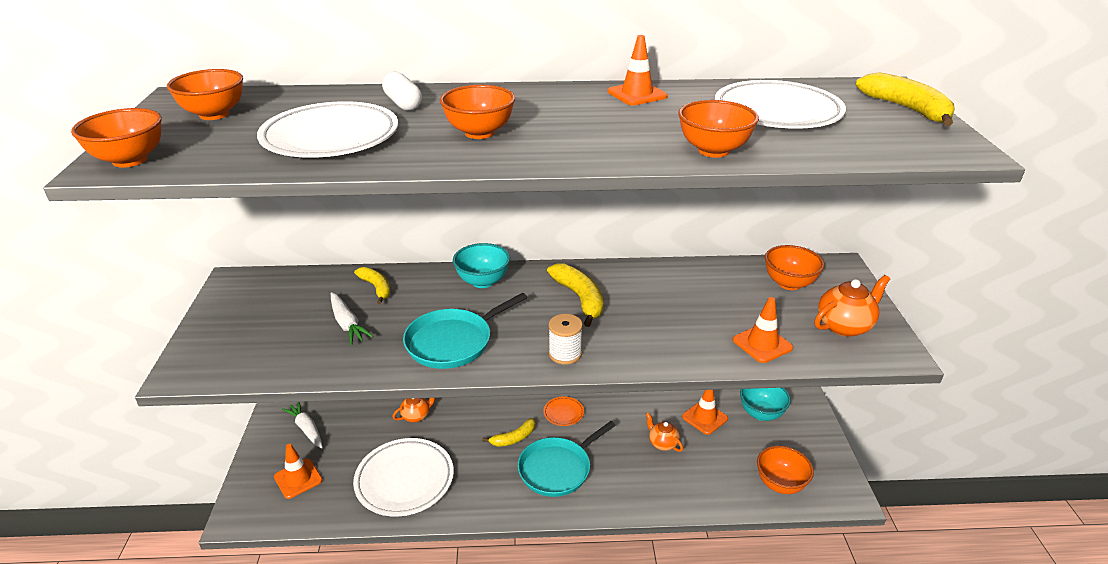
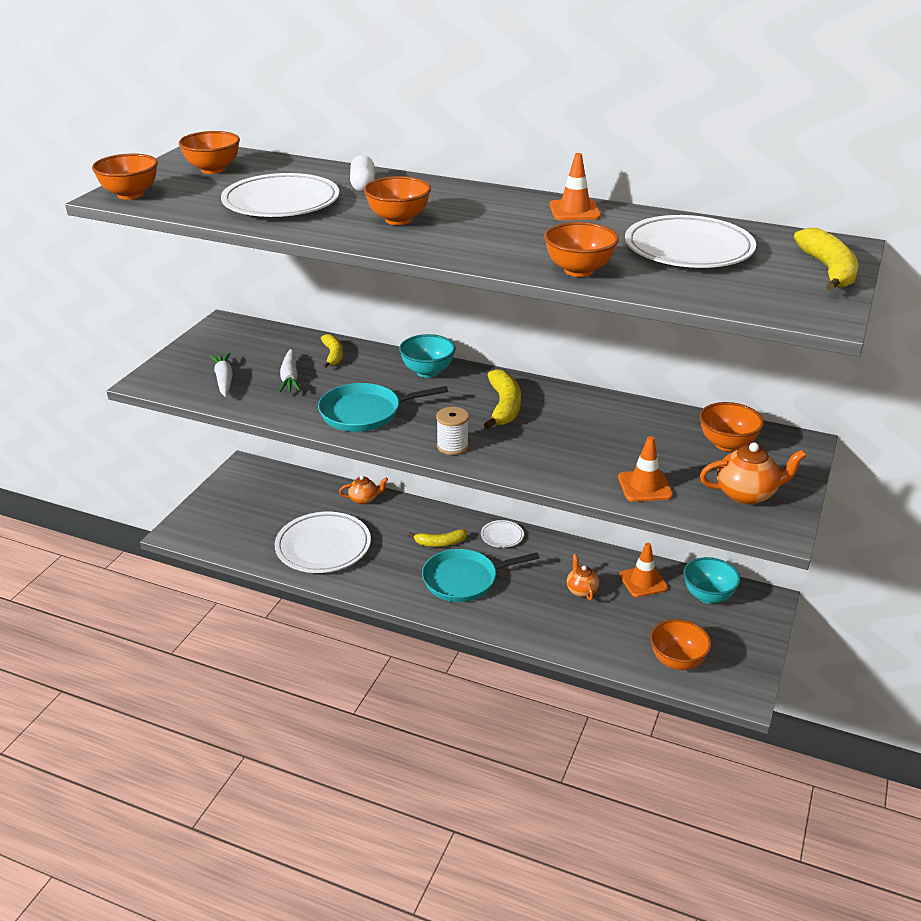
camera: 25 degrees right, 0 degrees up
orange traffic cone [274,444,323,499] -> none
white carrot [282,402,323,448] -> white carrot moved to [209,353,233,397]
orange plate [543,397,584,426] -> white plate [481,520,524,548]

